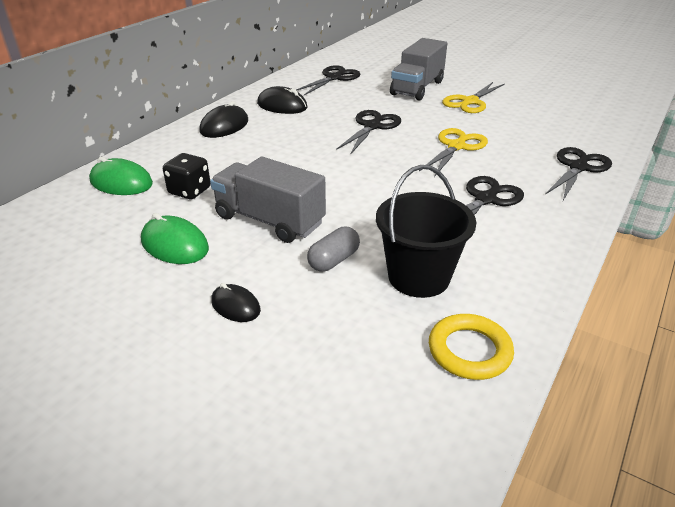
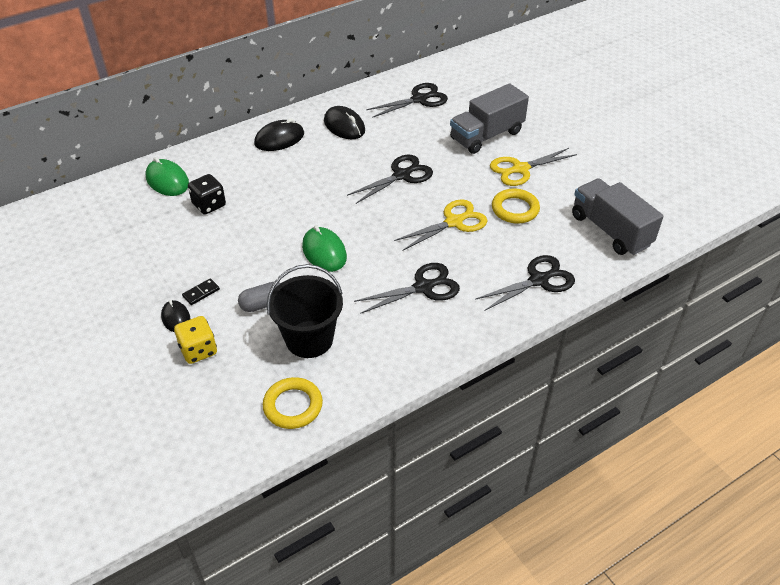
camera: 25 degrees right, 10 degrees up
green mouse [141,213,209,264] -> green mouse moved to [302,225,347,272]
grey truck [210,157,326,243] -> grey truck moved to [572,178,664,255]
none -> yellow dice [174,316,217,364]
none -> black domino [182,278,220,305]
none -> yellow ring [492,189,540,224]

